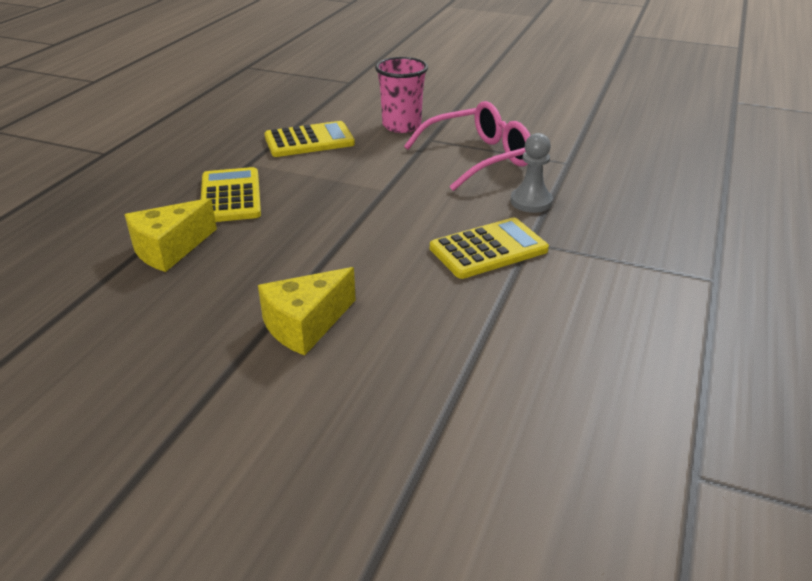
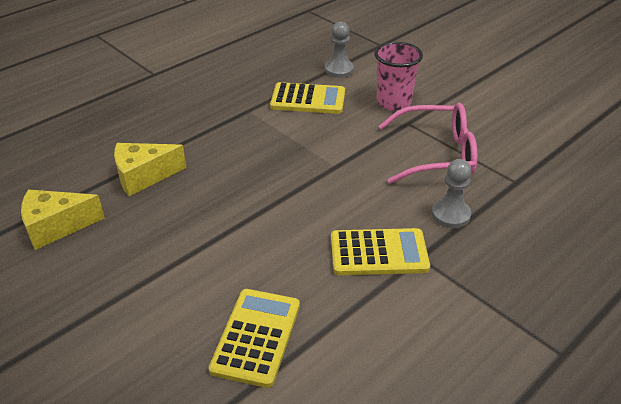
camera: 25 degrees right, 5 degrees up
yellow calculator [201,167,261,222] -> yellow calculator moved to [209,289,300,388]
yellow cheese [258,267,356,356] -> yellow cheese moved to [21,190,105,250]
none -> grey pawn [325,22,354,78]

